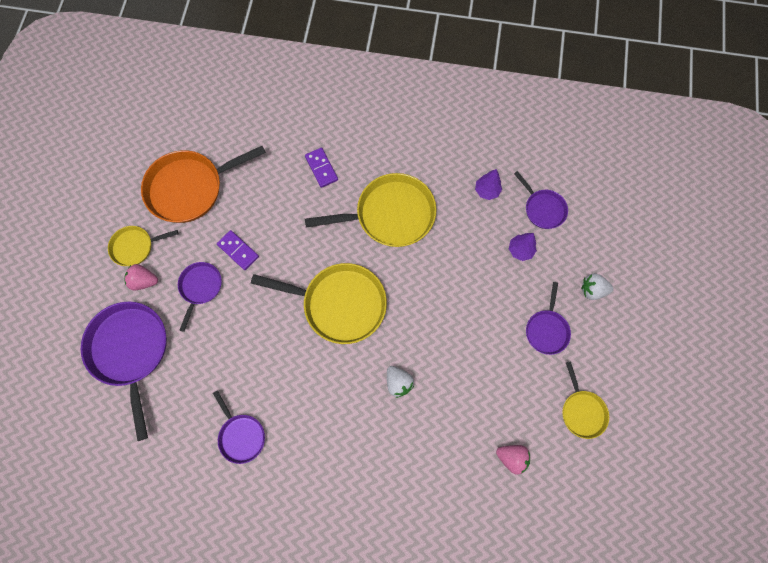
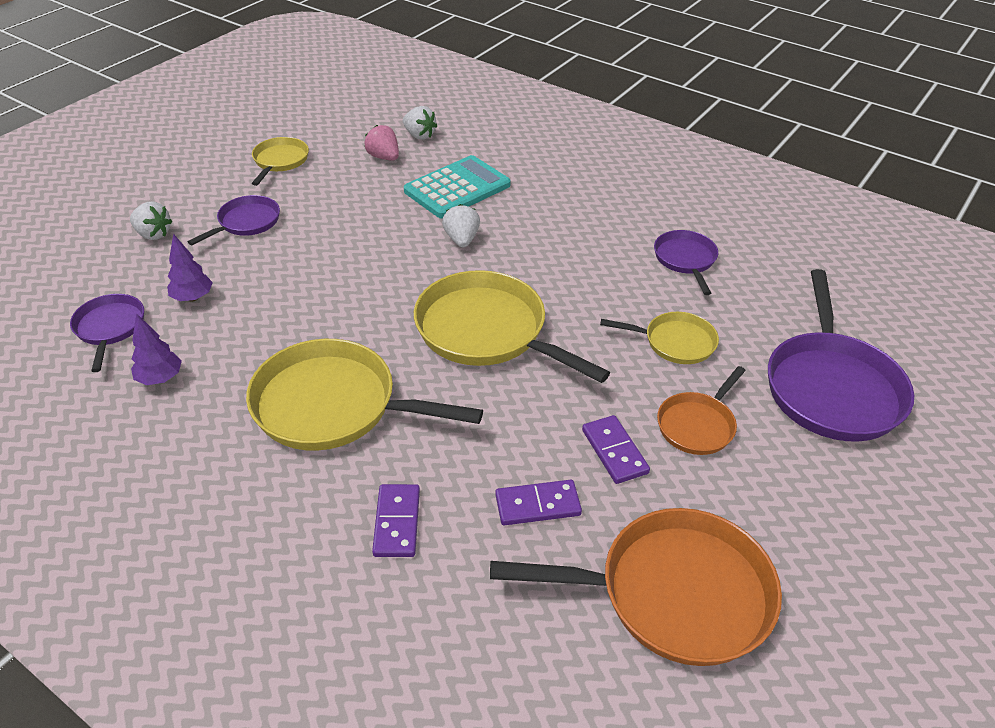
camera: 155 degrees left, 30 degrees down
yellow pan [108,226,178,266] -> yellow pan moved to [600,312,719,364]
pink strawberry [125,264,158,291] -> none
purple pan [178,262,222,332] -> orange pan [657,366,746,455]
none -> white strawberry [403,106,437,140]
none -> turquoise calculator [404,155,511,218]
none -> purple domino [495,480,582,525]

